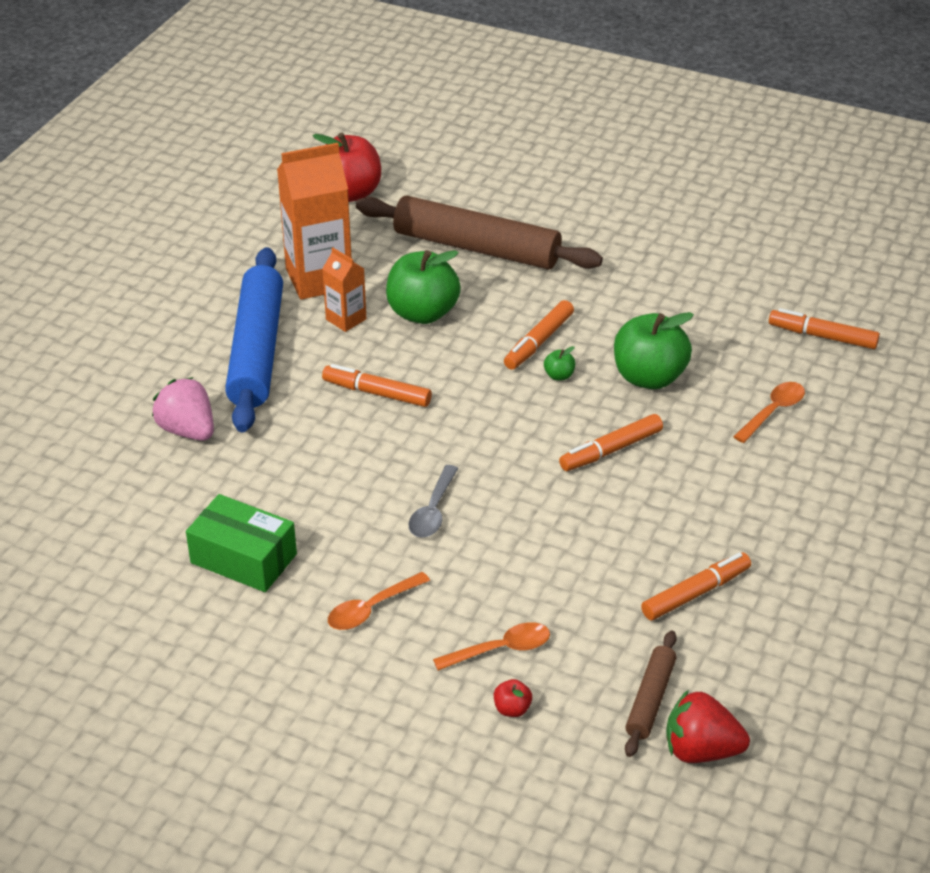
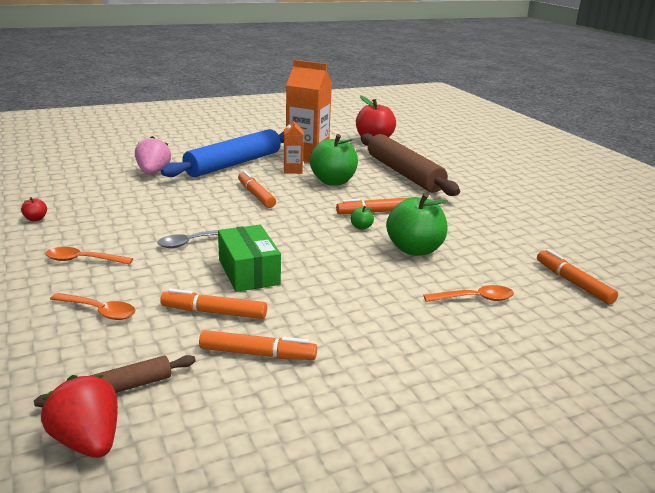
camera: 40 degrees right, 15 degrees down
green box [186,494,297,592] -> green box moved to [218,225,281,292]
red apple [494,679,532,717] -> red apple moved to [21,197,47,221]
orange marker [559,414,663,471] -> orange marker moved to [160,288,267,319]

